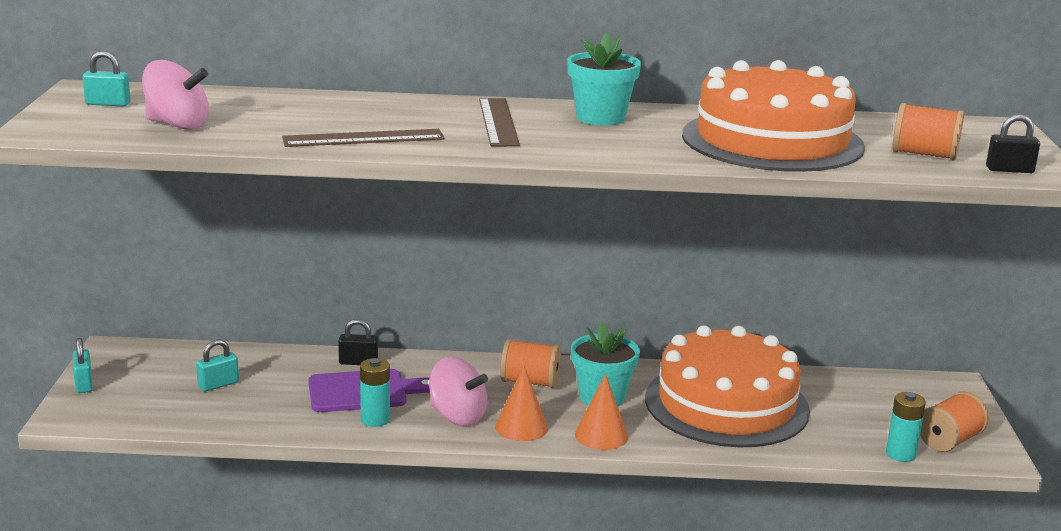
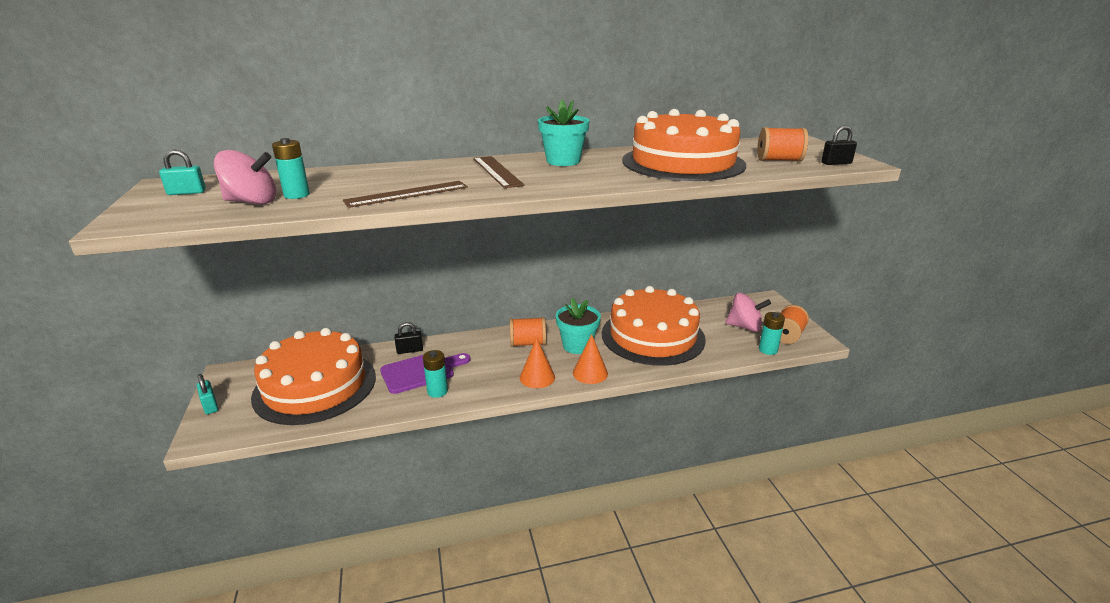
camera: 15 degrees left, 5 degrees up
turquoise padlock [196,339,239,391] -> orange cake [251,328,376,425]
pink spinning top [429,357,488,426] -> pink spinning top moved to [726,293,771,332]
none -> turquoise battery [272,138,310,199]

